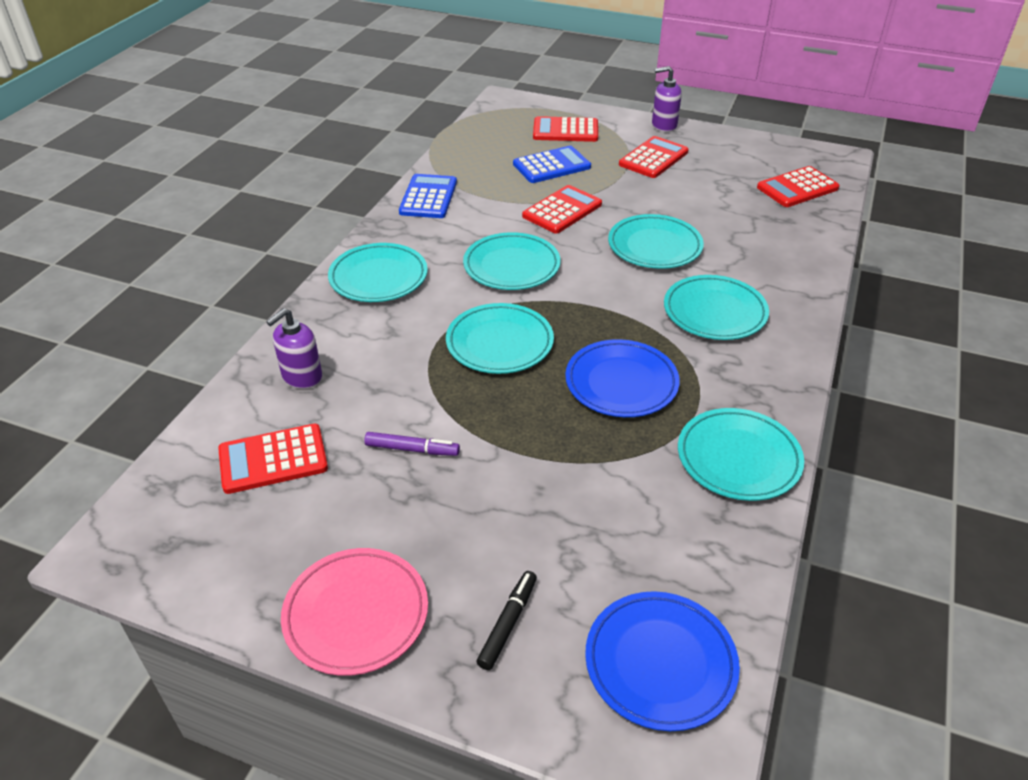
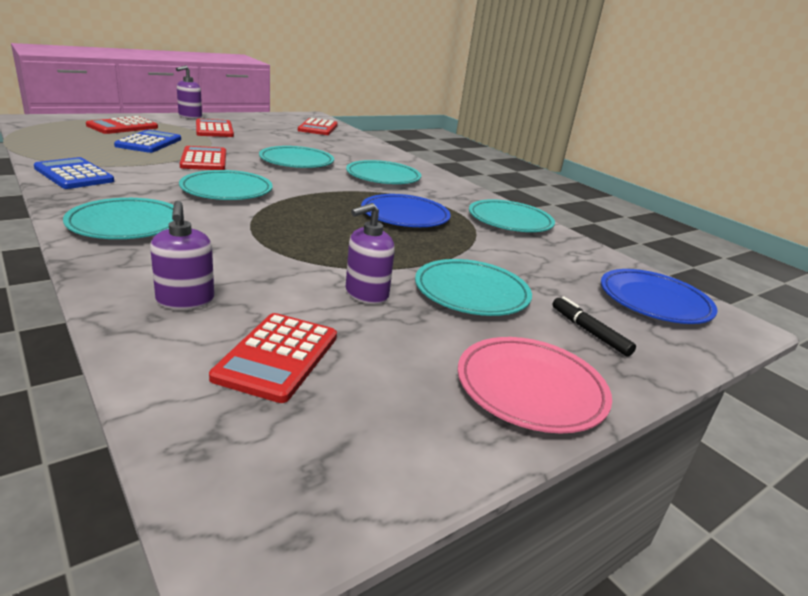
camera: 60 degrees left, 15 degrees down
purple marker [364,432,460,456] -> purple soap dispenser [346,203,395,304]
turquoise plate [446,303,554,374] -> turquoise plate moved to [415,259,532,316]

